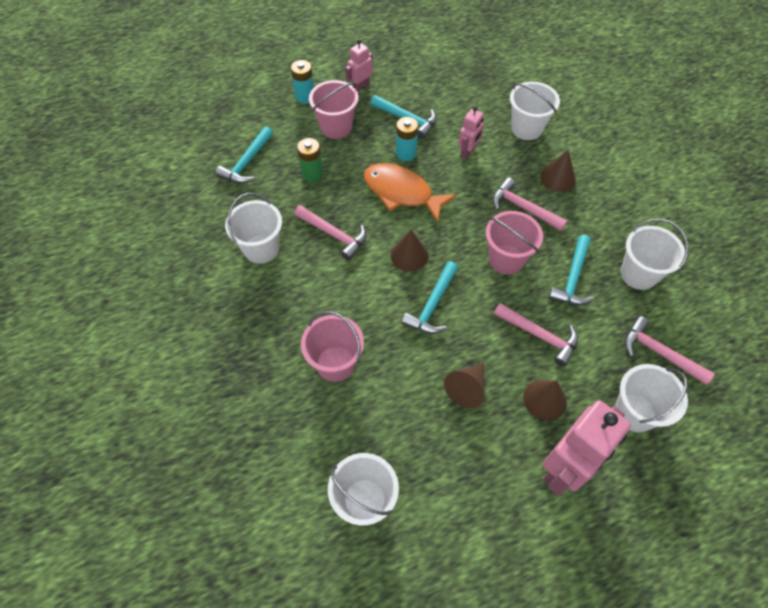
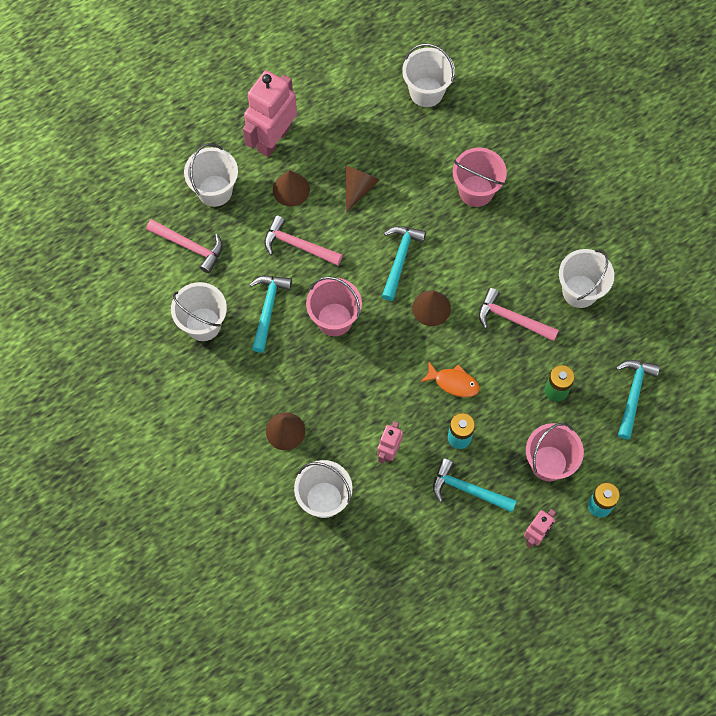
camera: 170 degrees right, 10 degrees up
orange fish [364,163,457,223] -> orange fish [421,362,480,397], size x0.57
pink hammer [492,177,568,231] -> none

